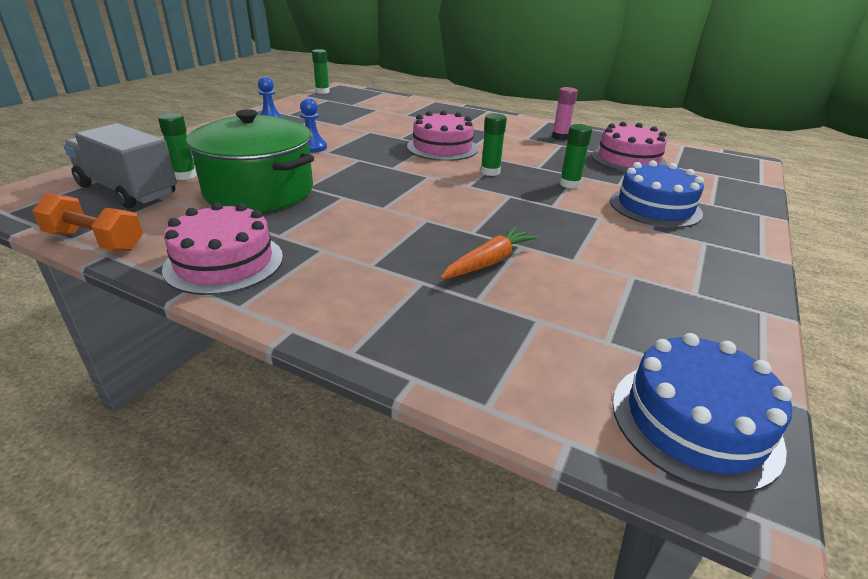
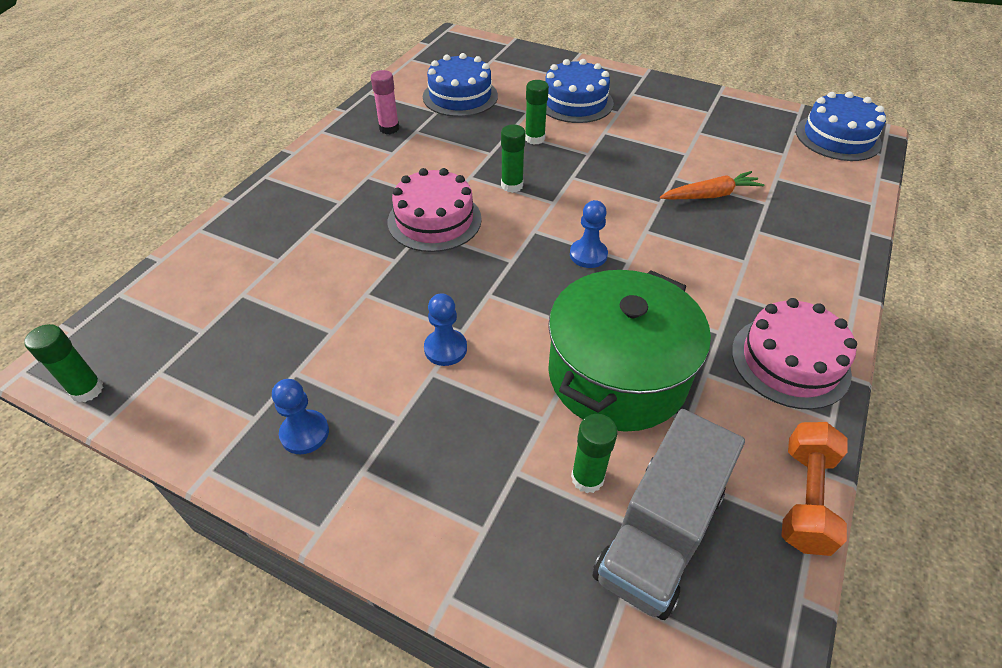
camera: 90 degrees left, 15 degrees up
orange carrot [440,227,538,279] -> orange carrot turned 120 degrees clockwise [660,171,764,199]
pink cake [592,122,667,172] -> blue cake [423,53,498,117]
none -> blue pawn [570,200,608,268]

